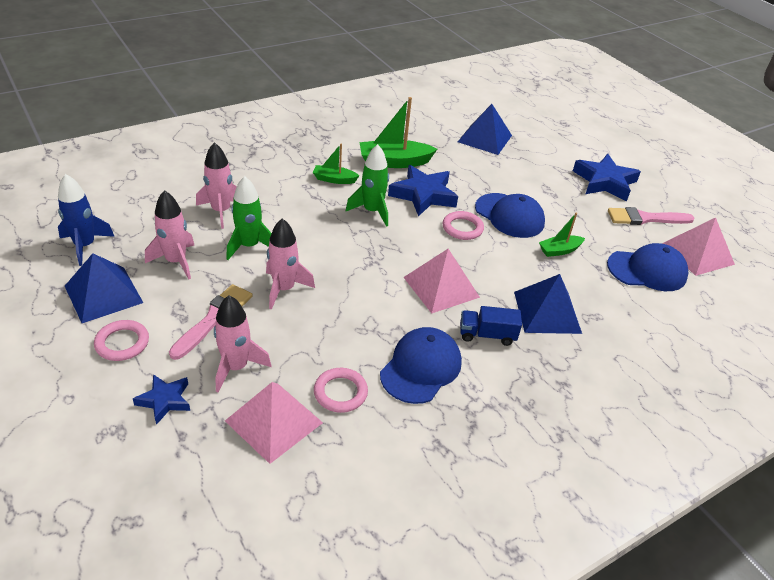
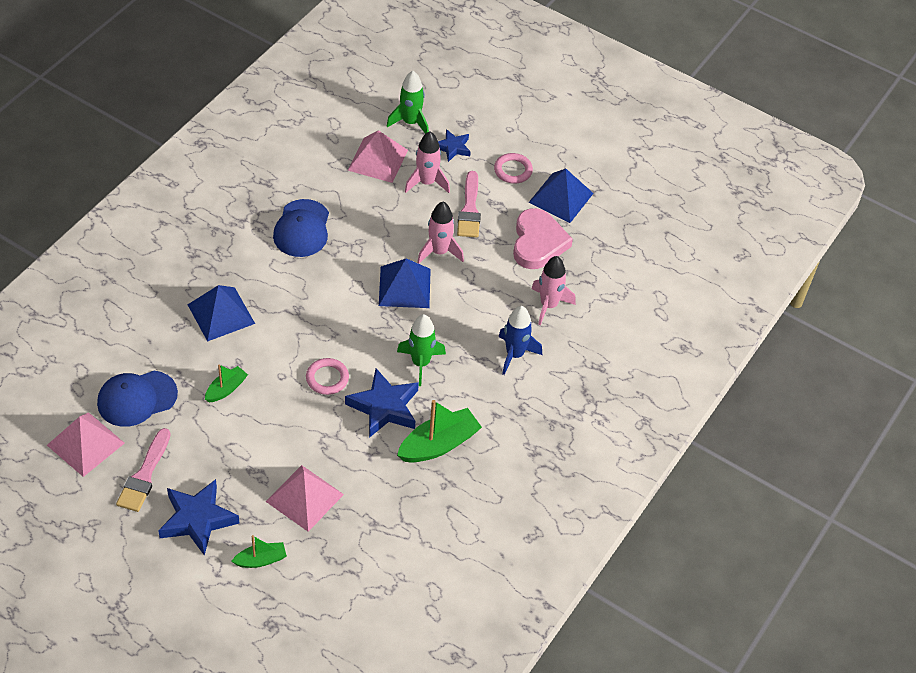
camera: 155 degrees right, 10 degrees up
blue rocket [58,174,115,266] -> blue rocket moved to [498,306,542,375]
pink rocket [145,190,194,279] -> pink heart [513,208,573,269]
green rocket [226,176,272,260] -> green rocket moved to [387,71,429,134]
green boat [313,144,359,184] -> green boat moved to [231,535,287,568]
pink ring [314,368,368,413] -> none
pink pyramid [404,249,480,313] -> pink pyramid moved to [266,465,344,532]
blue pyramid [458,104,512,155] -> blue pyramid moved to [379,258,431,308]
blue truck [460,306,522,346] -> none
blue cap [475,193,545,238] -> none
pink brush [608,207,695,225] -> pink brush turned 135 degrees clockwise [116,428,171,512]

